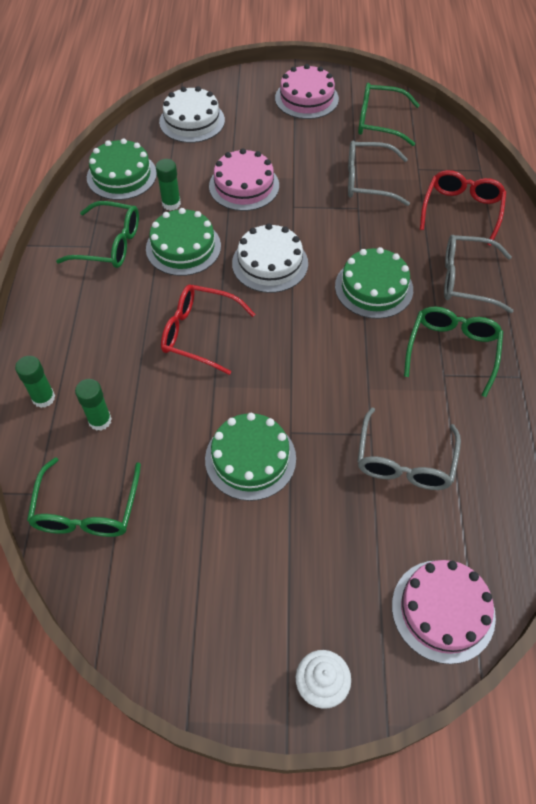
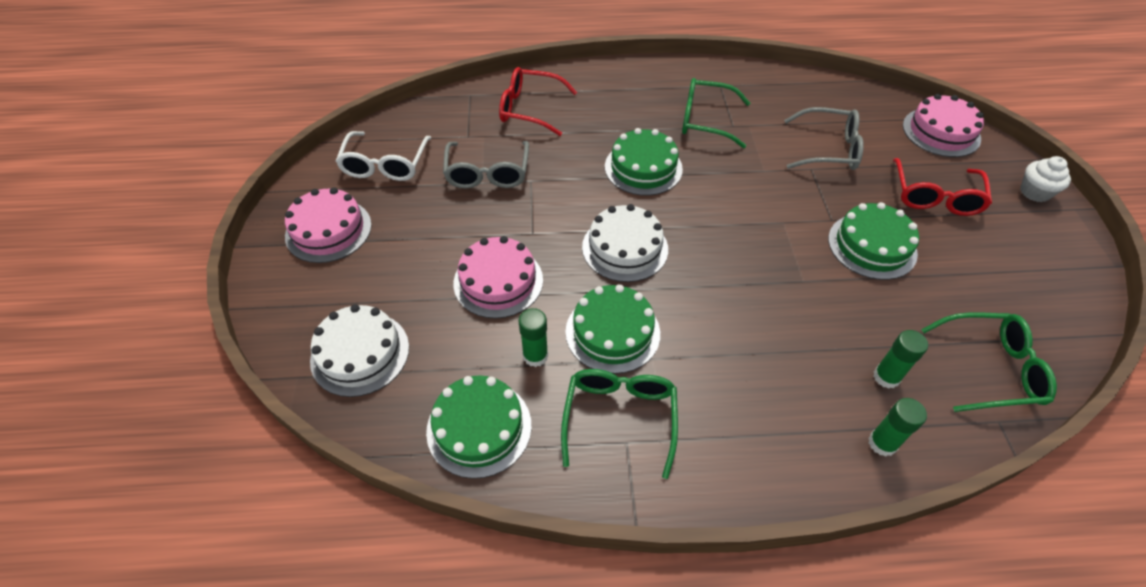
camera: 95 degrees left, 5 degrees down
red glasses [161,284,255,375] -> red glasses moved to [893,158,992,216]
green glasses [358,83,420,146] -> white glasses [336,131,431,181]
grey glasses [444,235,513,313] -> none

